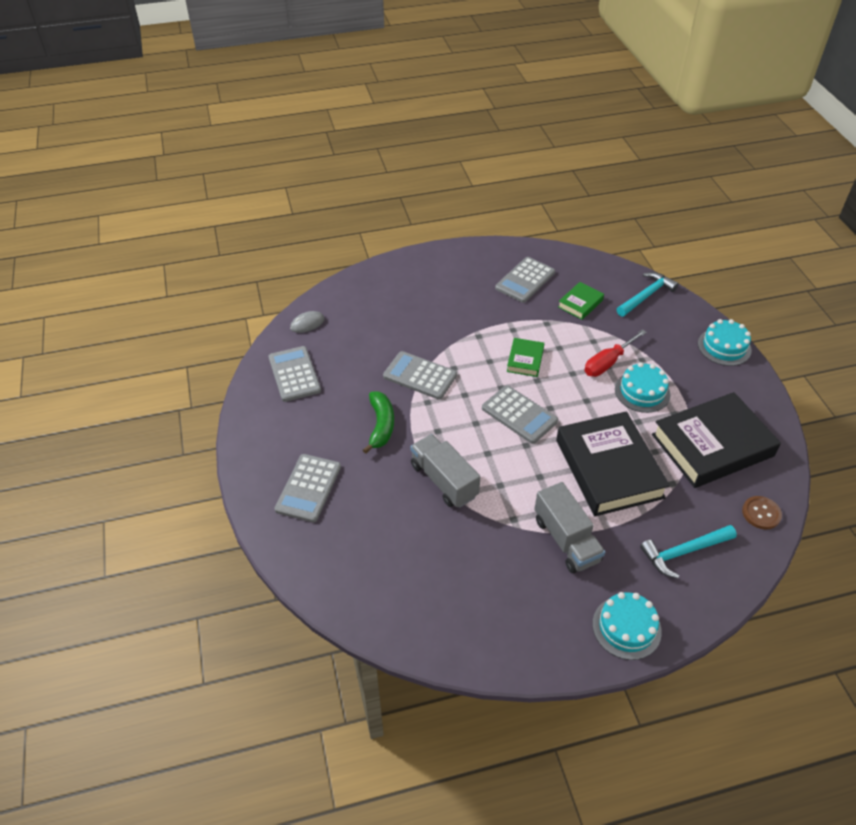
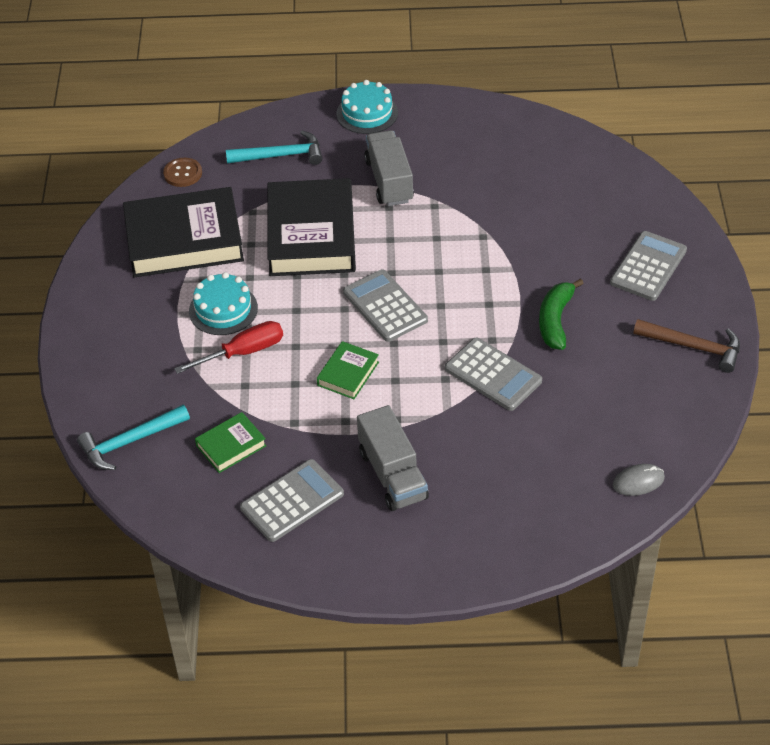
camera: 165 degrees left, 0 degrees up
grey calculator [268,346,321,402] -> none
grey truck [410,434,480,508] -> grey truck moved to [357,405,429,511]
turquoise cake [698,319,752,366] -> none
none -> brown hammer [633,319,740,373]

